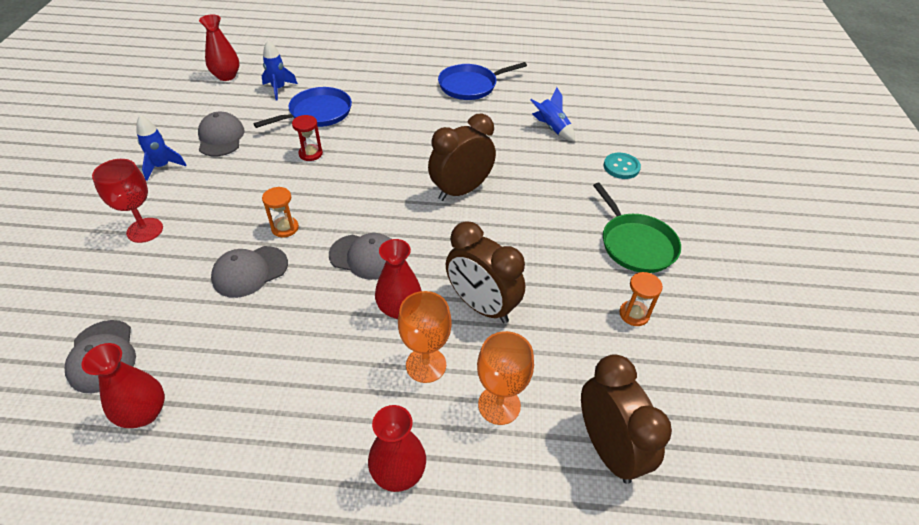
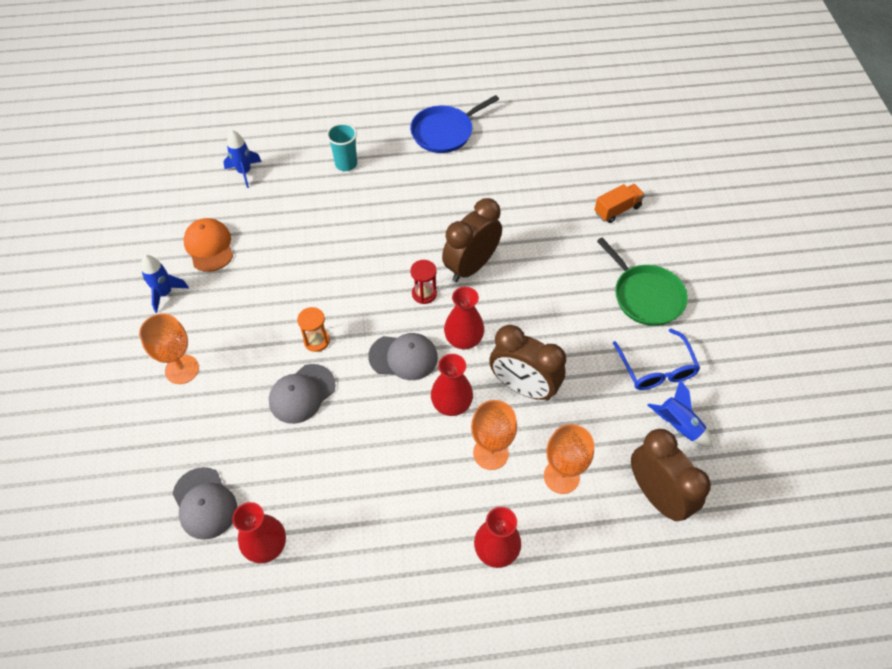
camera: 10 degrees left, 10 degrees up
red goblet [92,159,163,243] -> orange goblet [139,314,199,384]
grey cap [198,112,245,156] -> orange cap [183,218,233,272]
red vase [199,15,239,81] -> red vase moved to [444,287,484,349]
blue pan [253,87,352,128] -> none
red hourglass [292,115,323,161] -> red hourglass moved to [410,260,437,304]
blue rocket [530,87,575,141] -> blue rocket moved to [648,380,713,447]
turquoise button [604,153,641,179] -> orange truck [594,184,645,223]
orange hourglass [619,272,663,326] -> blue glasses [613,329,700,390]
none -> turquoise cup [327,123,357,171]

